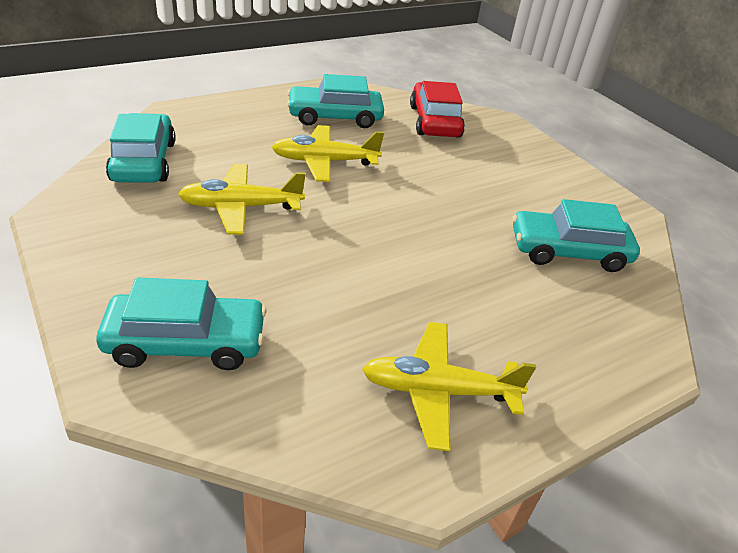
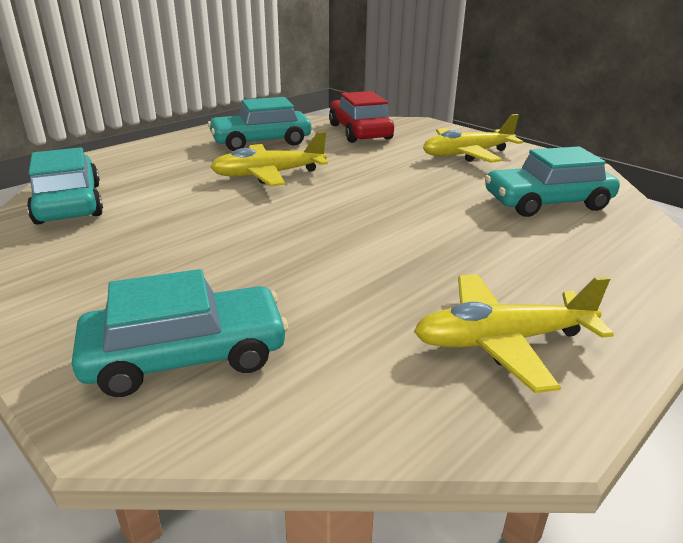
camera: 10 degrees left, 10 degrees down
yellow plane [178,164,306,235] -> yellow plane moved to [423,114,523,163]

